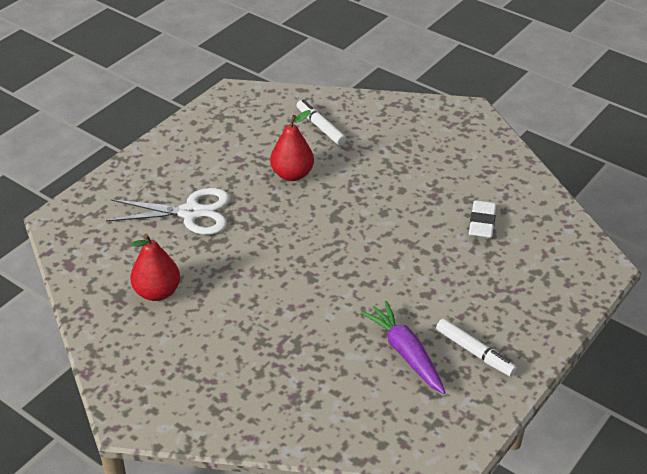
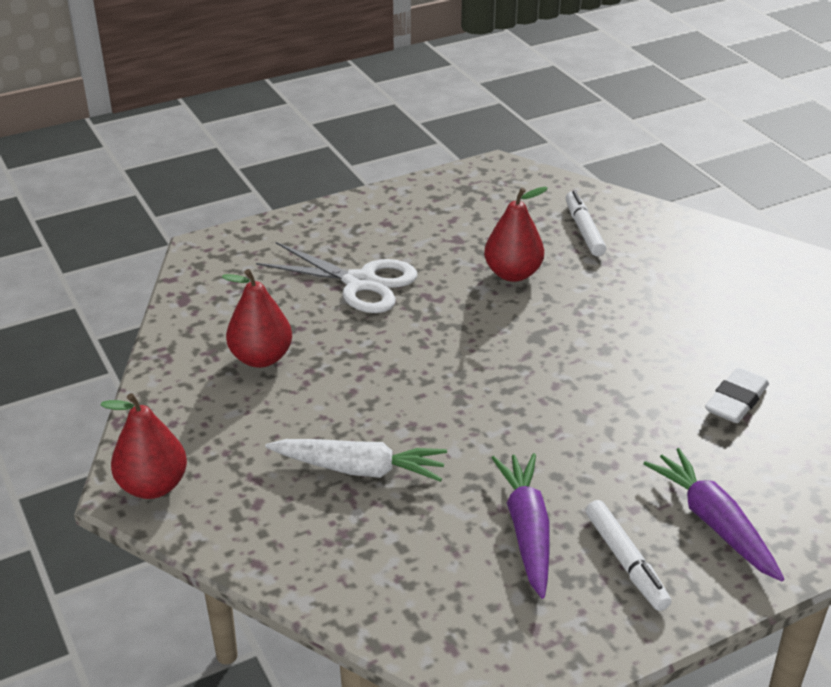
camera: 25 degrees right, 5 degrees down
none -> red pear [101,393,187,499]
none -> white carrot [265,439,447,482]
none -> purple carrot [644,448,784,582]

